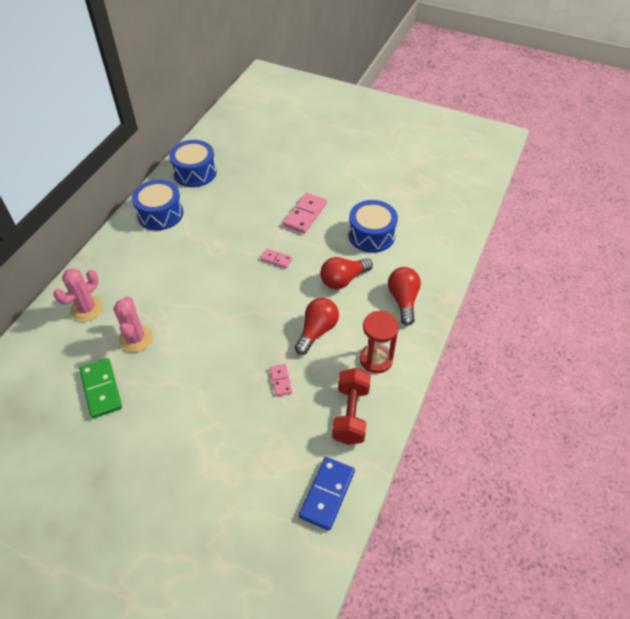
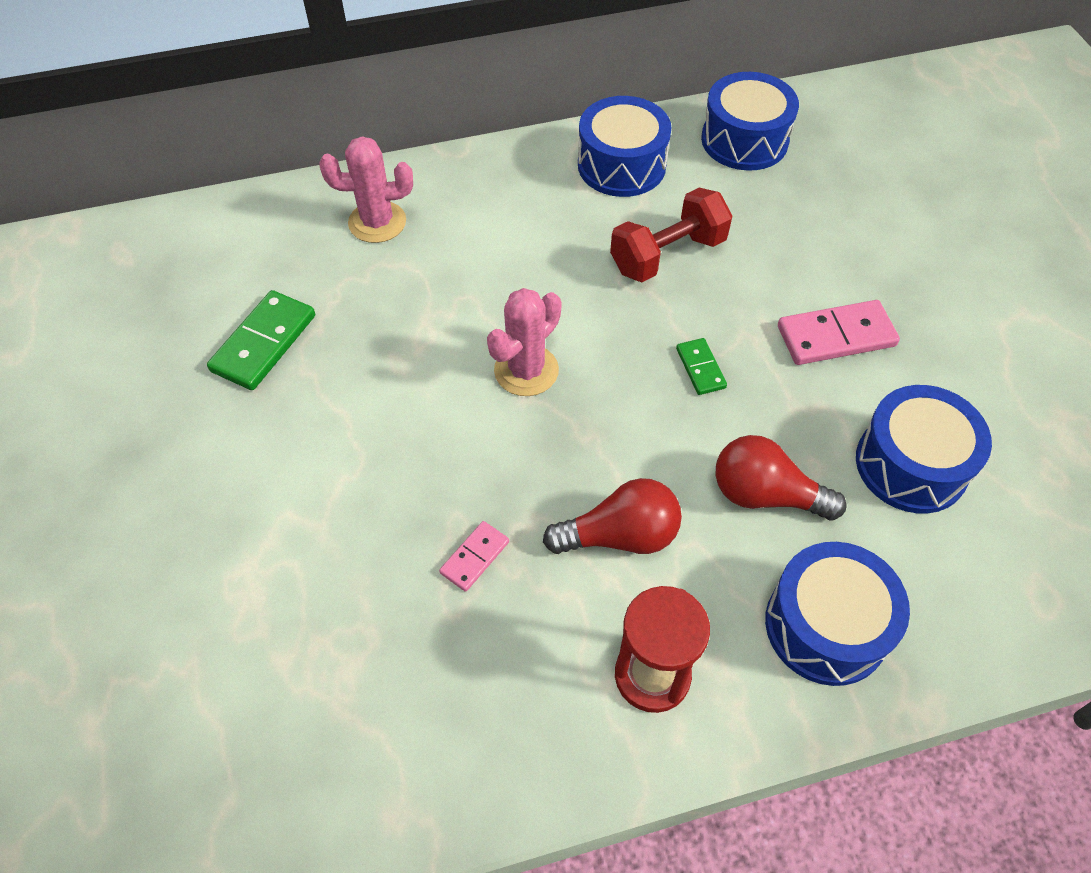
camera: 50 degrees right, 5 degrees up
pink cactus [113,296,153,352] -> pink cactus moved to [487,288,561,396]
pink domino [261,249,292,268] -> green domino [676,338,727,395]
blue domino [299,457,355,531] -> none
red dumbbell [332,368,371,445] -> red dumbbell moved to [610,188,732,282]
red light bulb [388,267,421,326] -> blue drum [765,542,910,686]

